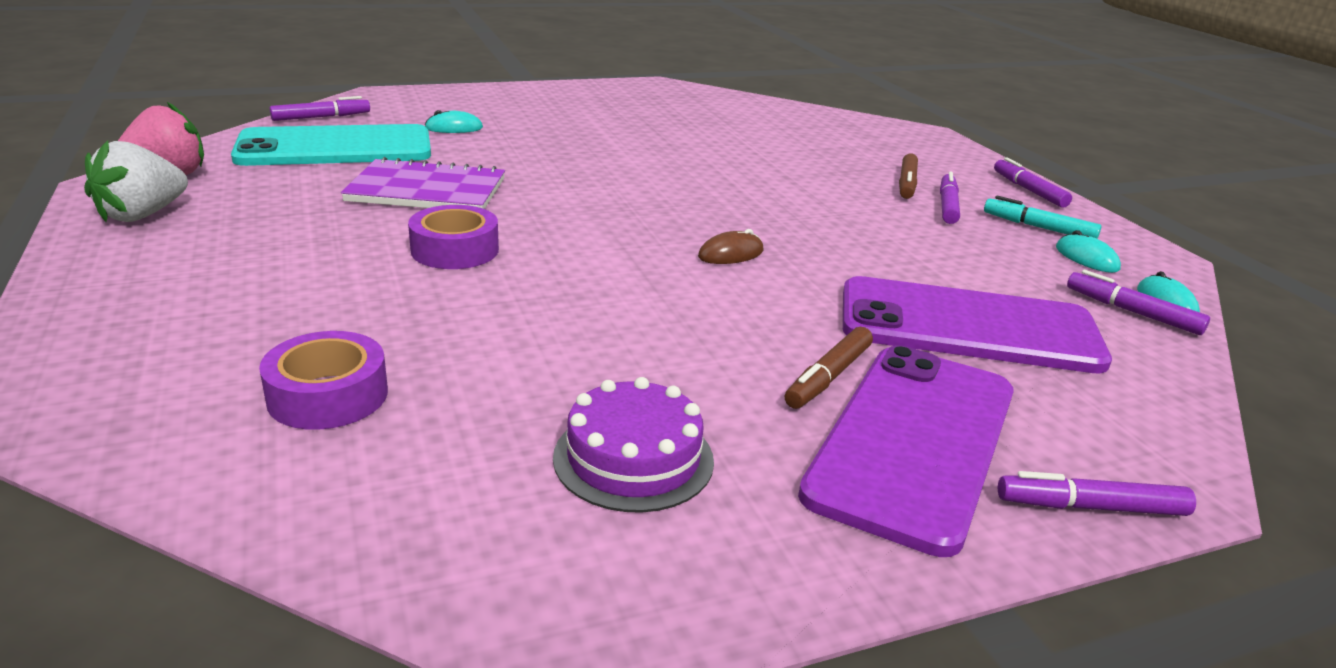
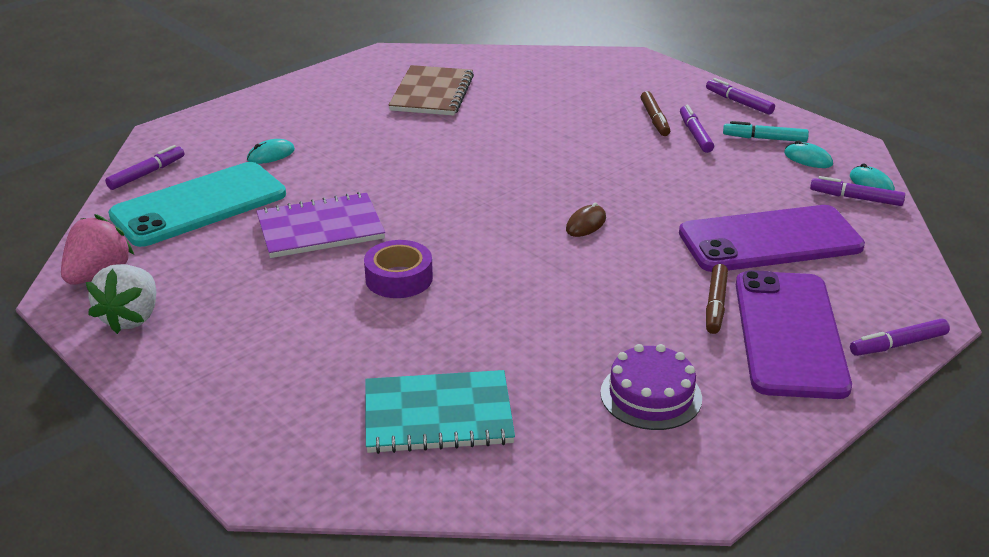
camera: 20 degrees left, 5 degrees up
purple tape [259,331,388,430] -> turquoise notebook [365,370,515,454]
none -> brown notebook [389,65,474,116]

